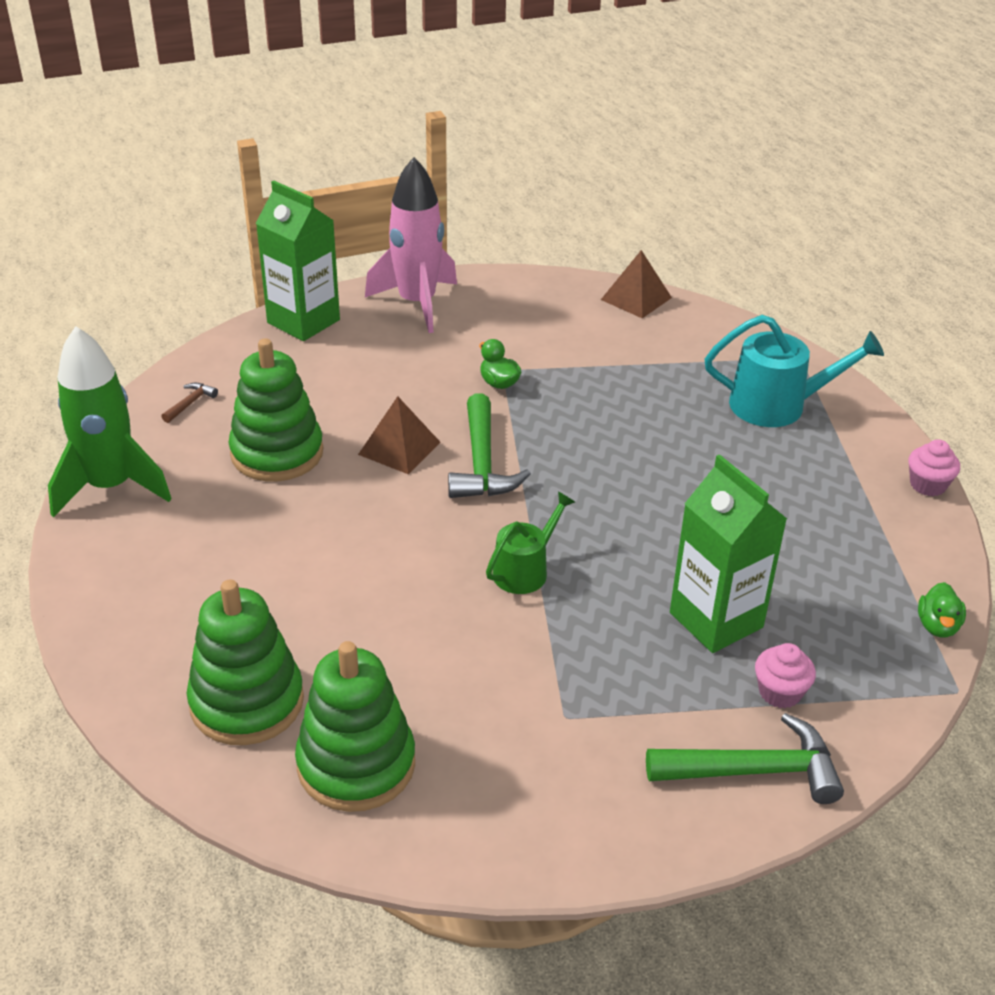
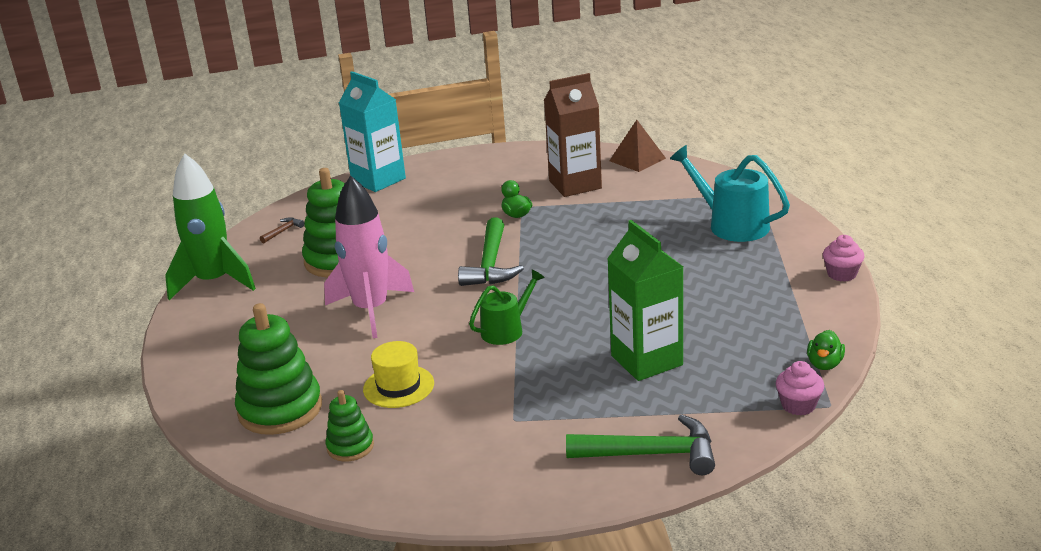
camera: 10 degrees right, 10 degrees down
green carton [256,181,340,341] -> turquoise carton [339,71,406,192]
green stacking toy [295,641,415,812] -> green stacking toy [326,390,374,462], size x0.53
brown pyramid [358,396,441,475] -> none
pink rocket [365,157,457,333] -> pink rocket moved to [324,175,414,338]
turquoise watering can [705,315,884,427] -> turquoise watering can turned 150 degrees counterclockwise [670,145,790,242]
pink cupcake [755,643,816,708] -> pink cupcake moved to [776,361,824,416]
none -> yellow hat [363,341,434,408]
none -> brown carton [544,73,602,197]

